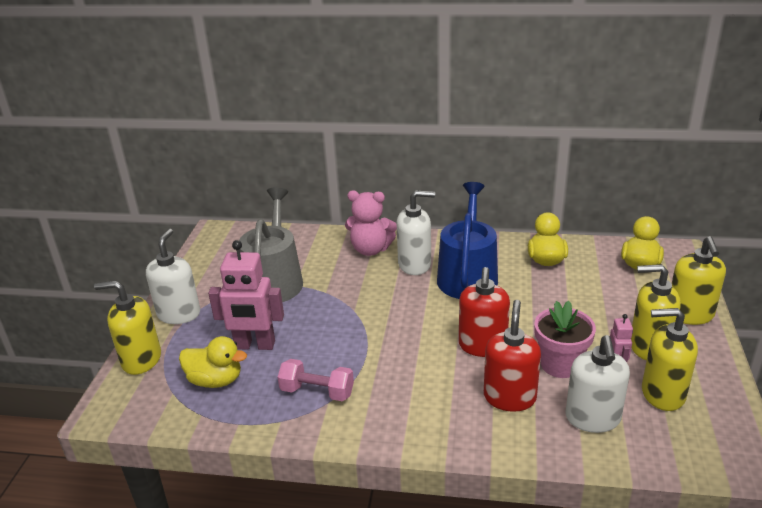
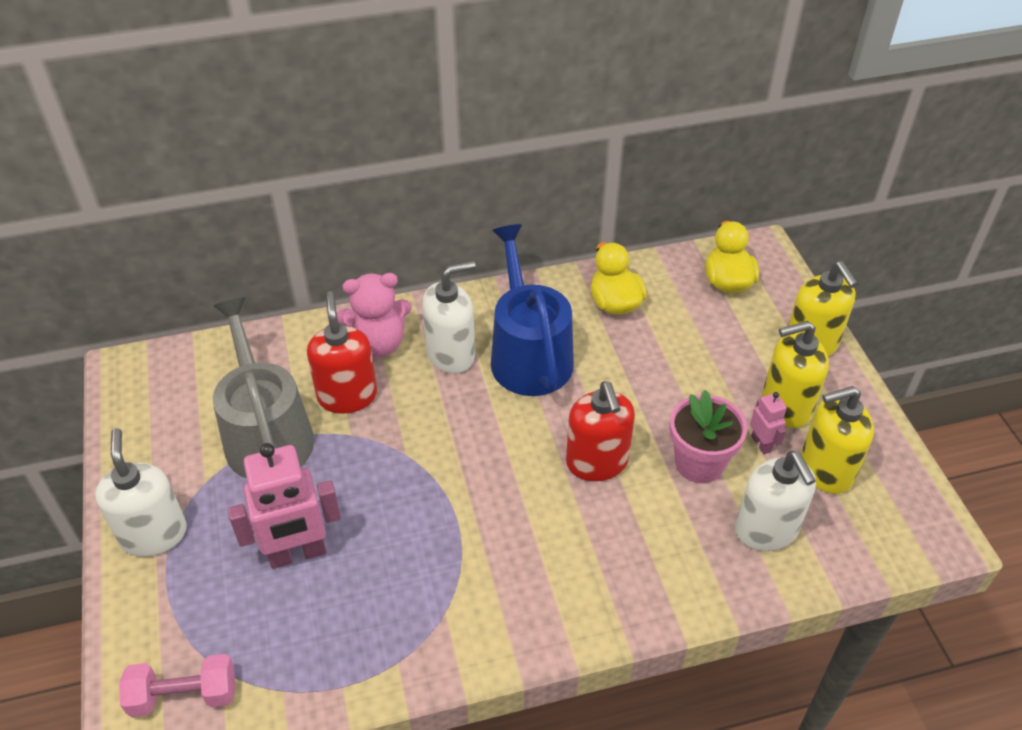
camera: 25 degrees left, 15 degrees up
yellow soap dispenser [94,281,161,375] -> none
yellow duck [179,336,247,388] -> none
pink dumbbell [278,359,354,401] -> pink dumbbell moved to [119,654,235,717]
red soap dispenser [484,300,541,412] -> red soap dispenser moved to [307,291,377,414]

